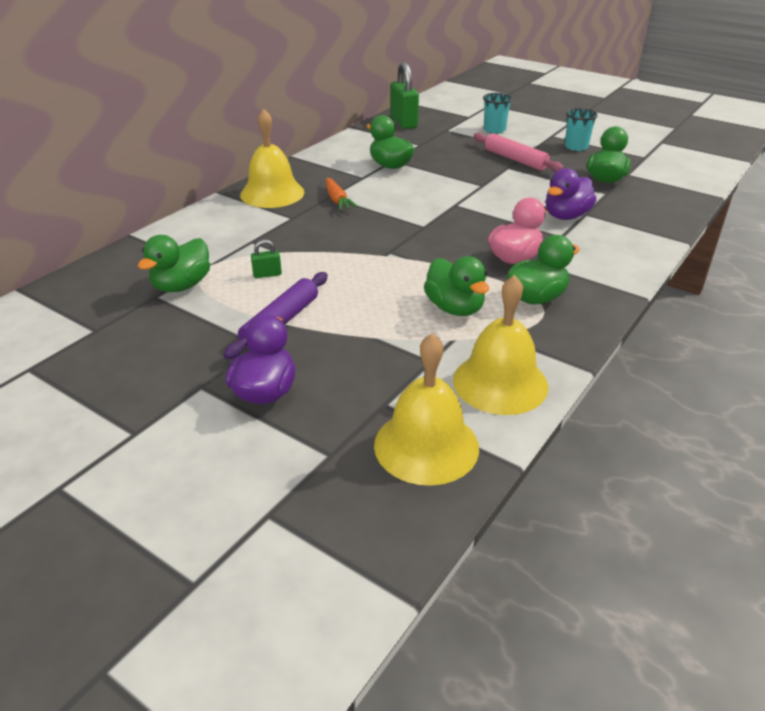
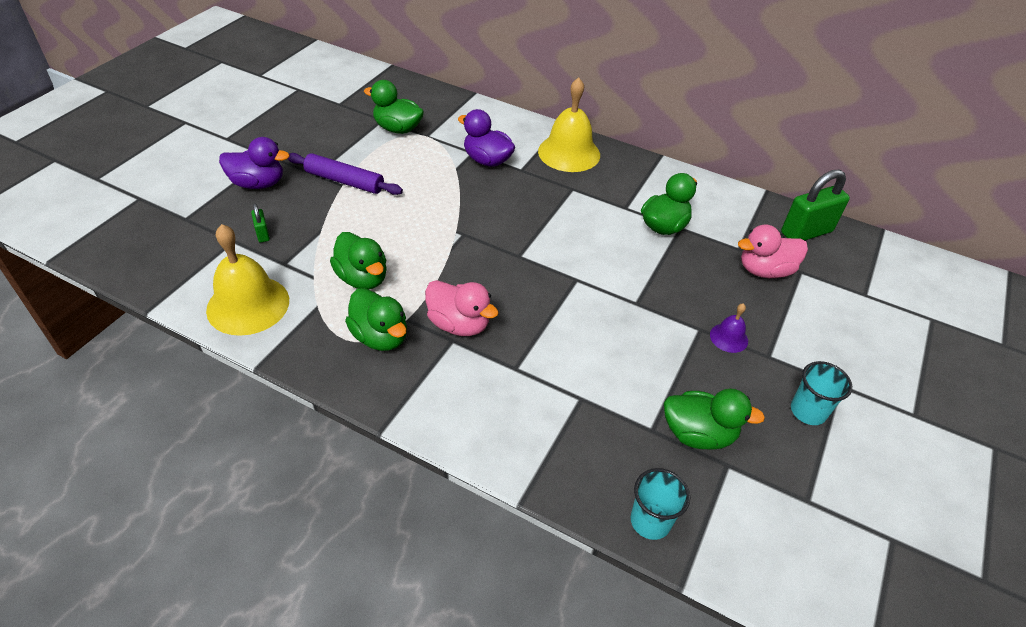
camera: 80 degrees right, 10 degrees up
green padlock [251,240,282,278] -> green padlock moved to [251,203,270,243]
orange carrot [326,178,358,211] -> none
yellow bell [374,333,479,486] -> none
green duck [424,256,489,316] -> green duck turned 90 degrees counterclockwise [330,232,387,290]
pink rolling pin [473,133,564,172] -> purple bell [710,303,748,353]
turquoise cup [483,93,513,134] -> turquoise cup moved to [631,468,690,540]
purple duck [546,168,596,220] -> purple duck moved to [458,109,515,167]
none -> pink duck [738,225,808,278]

